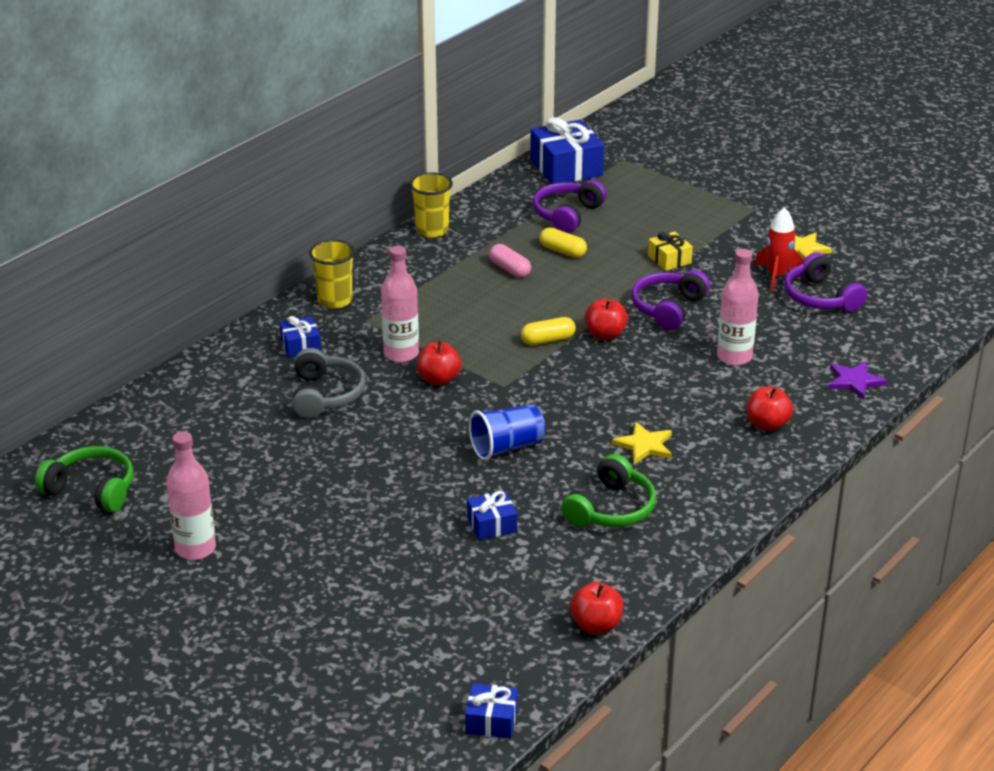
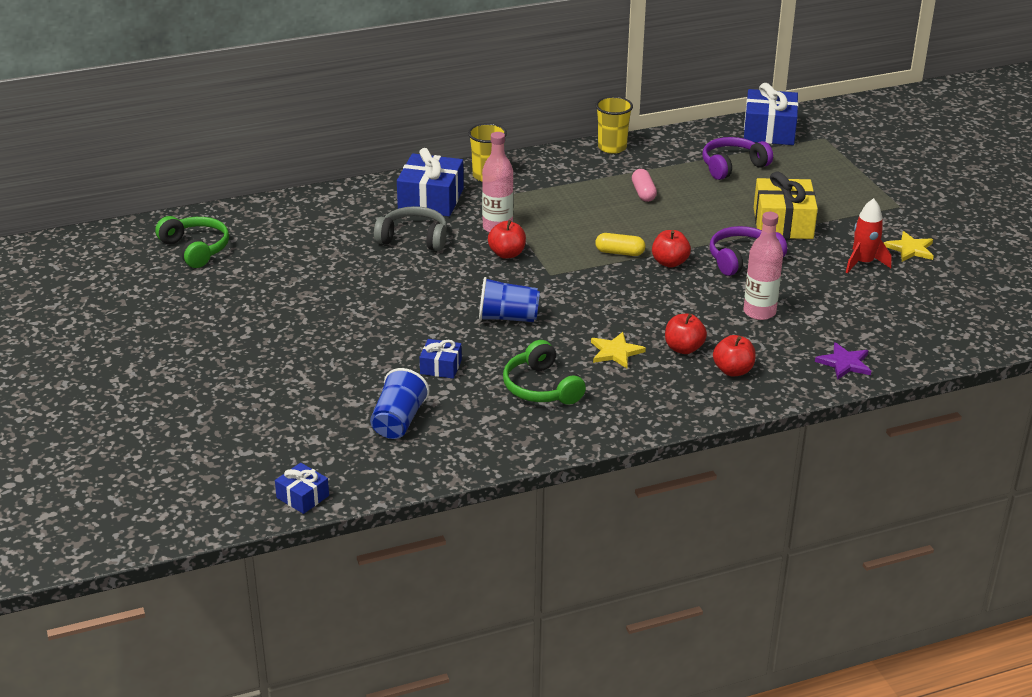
camera: 30 degrees right, 0 degrees up
pink bottle [166,432,216,560] -> none
blue gift [280,316,321,358] -> blue gift [397,148,464,217], size x1.90
grey headphones [292,348,366,418] -> grey headphones turned 105 degrees counterclockwise [374,206,447,251]
yellow capsule [540,228,587,258] -> none
green headphones [561,454,656,527] -> green headphones turned 90 degrees clockwise [503,340,586,405]
red apple [570,582,623,634] -> red apple moved to [665,314,707,354]
yellow gift [648,232,693,271] -> yellow gift [754,171,818,239], size x1.90
purple headphones [784,252,867,312] -> none
none -> blue cup [370,368,430,439]

